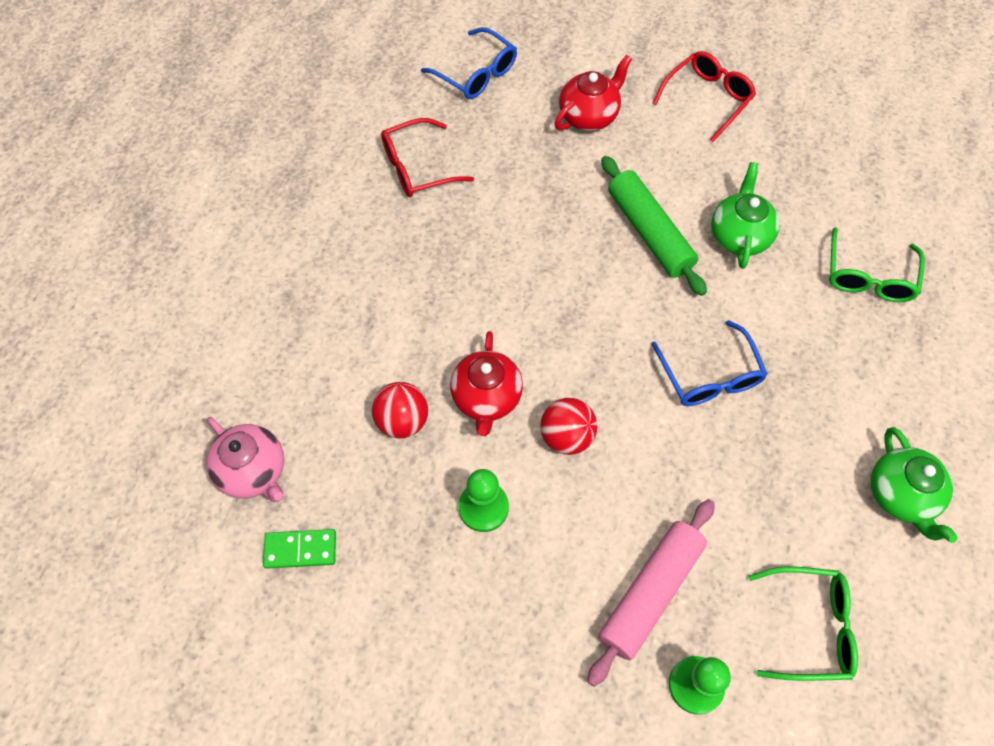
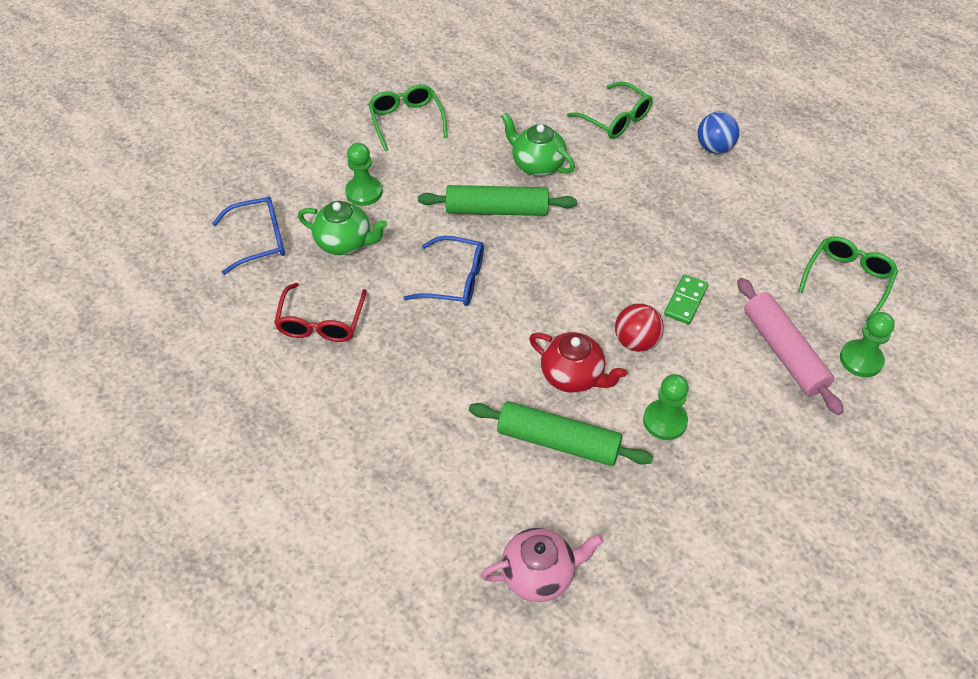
camera: 60 degrees left, 10 degrees down
green domino [263,529,336,569] -> green domino moved to [664,274,708,325]
red ball [372,382,428,439] -> green rolling pin [469,401,653,466]
red teapot [554,55,632,131] -> green pawn [345,143,383,206]
blue glasses [651,320,768,406] -> blue glasses moved to [404,236,484,306]
red glasses [653,51,756,142] -> green glasses [368,84,448,151]
green teapot [871,427,958,543] -> green teapot moved to [298,201,387,255]
none -> blue ball [698,112,740,154]

